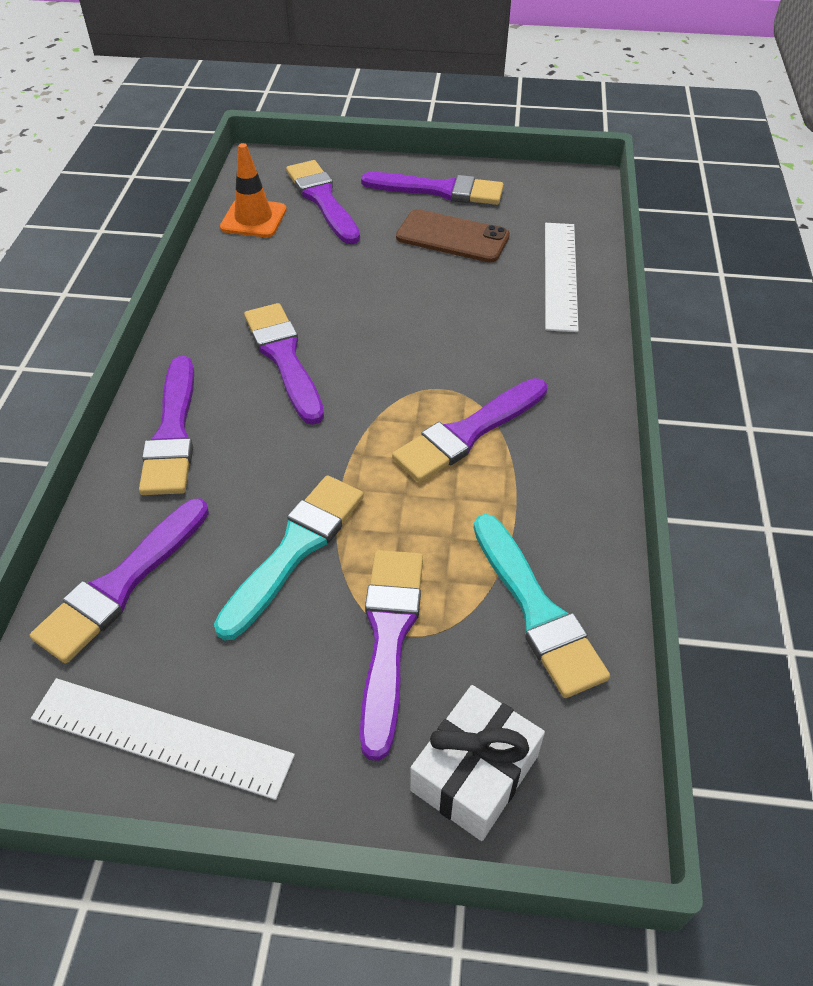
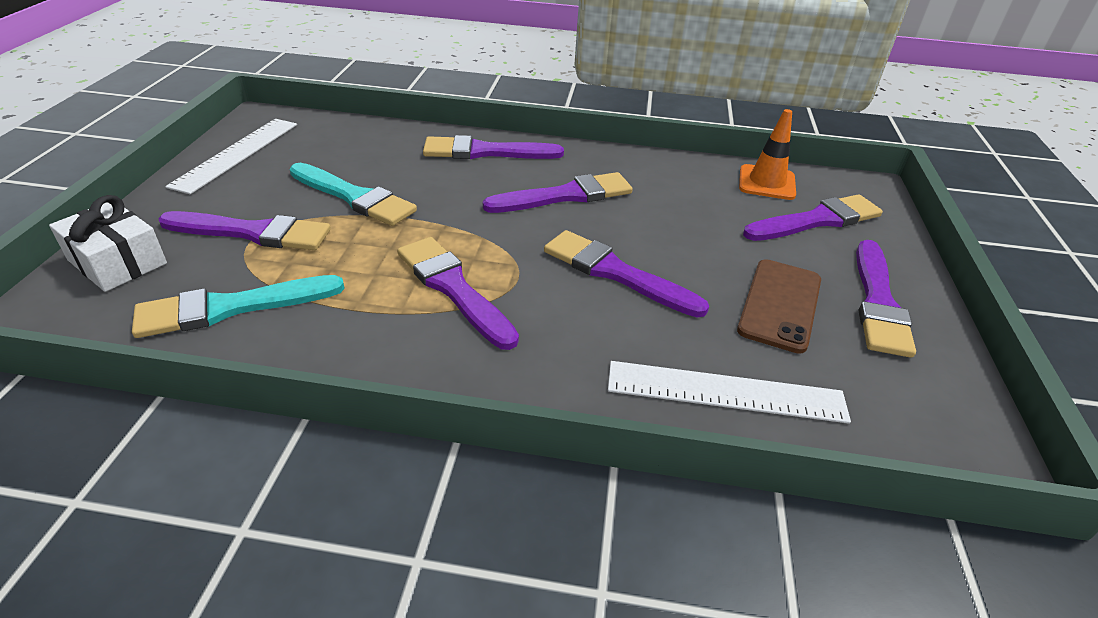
camera: 90 degrees right, 10 degrees down
purple brush [30,499,209,663] -> purple brush moved to [544,230,709,317]

